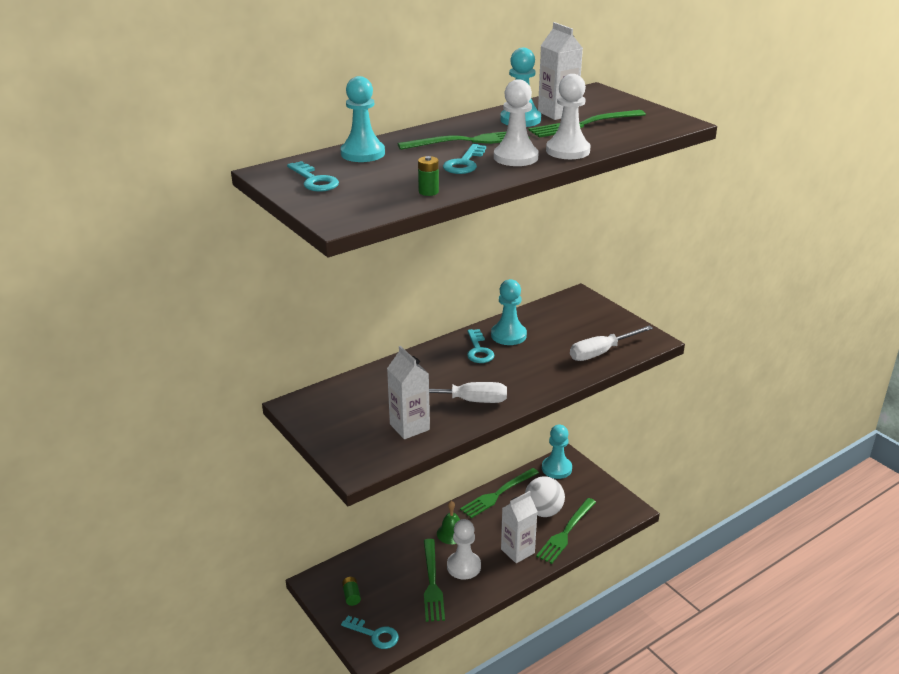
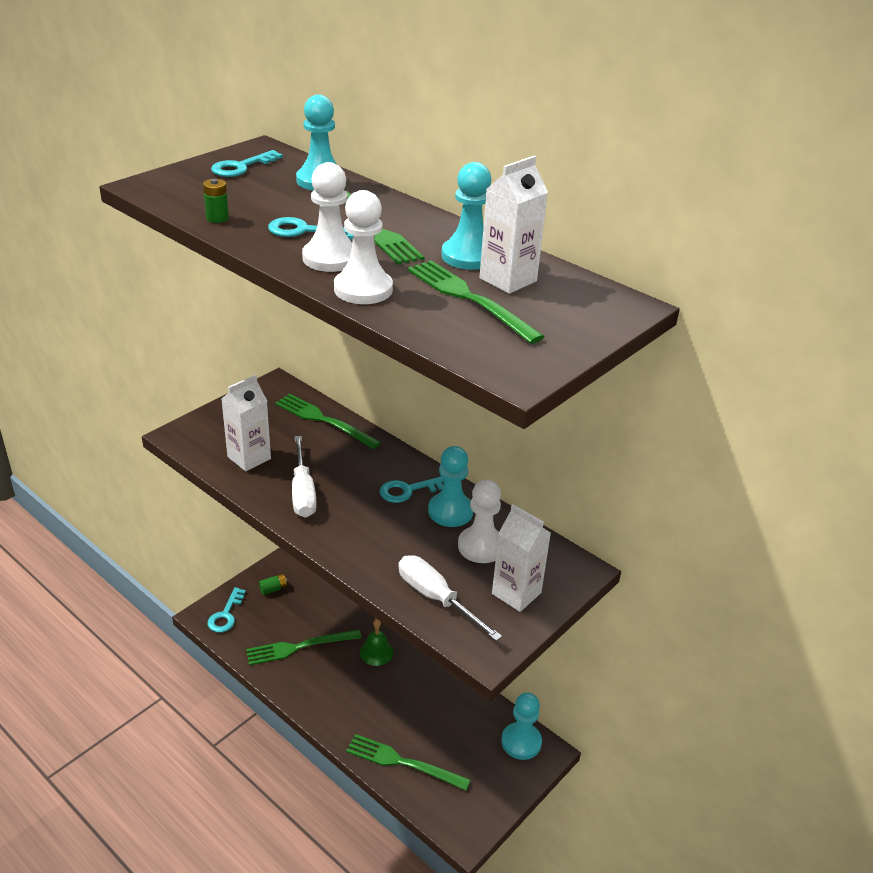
camera: 75 degrees right, 5 degrees up
white pawn [447,519,481,579] -> white pawn moved to [458,480,501,563]
green fork [460,468,539,518] -> green fork moved to [275,394,381,449]
white carton [501,491,538,563] -> white carton moved to [492,504,551,612]
white ball [525,477,565,517] -> none

